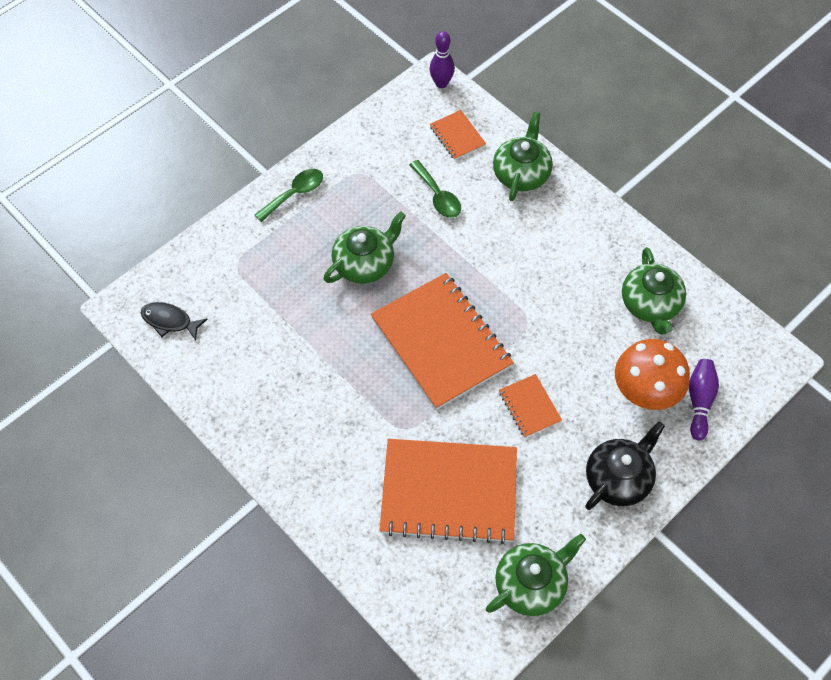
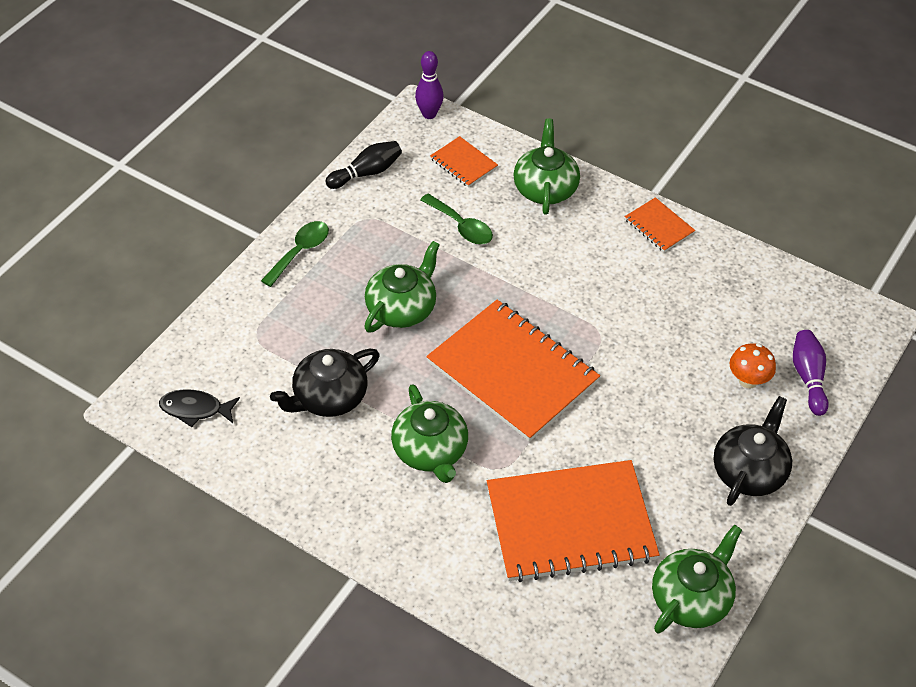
camera: 15 degrees left, 10 degrees down
orange notebook [499,374,562,438] -> orange notebook moved to [625,197,695,252]
orange mushroom [615,339,690,410] -> orange mushroom [730,343,776,389], size x0.56
green teapot [622,247,686,335] -> green teapot moved to [391,384,468,483]
none -> black teapot [270,348,380,417]
none -> black bowling pin [326,141,402,189]

